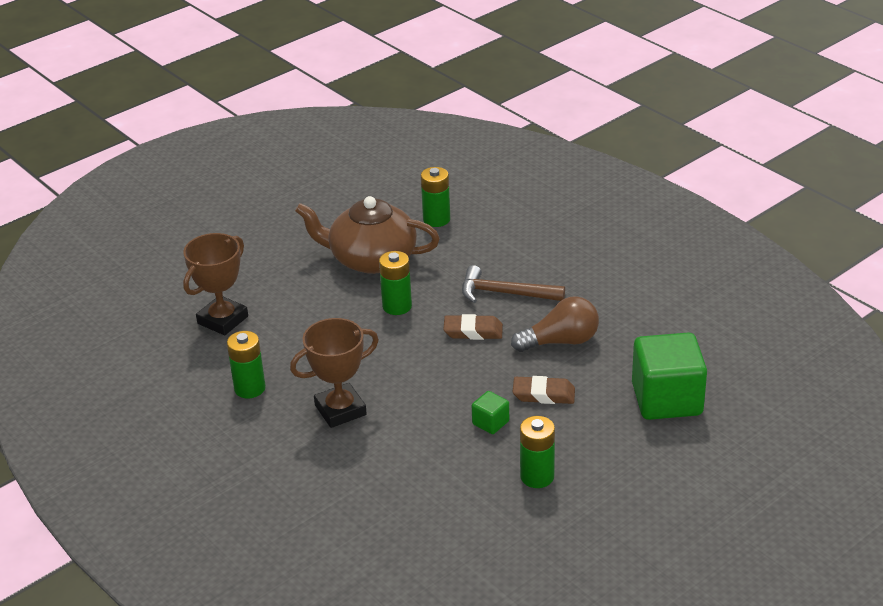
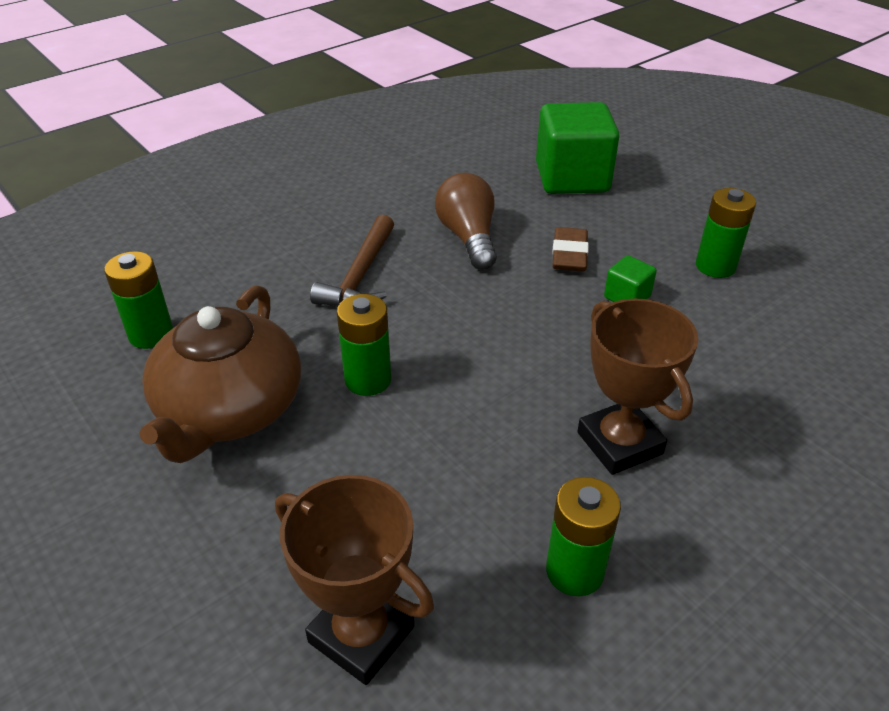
camera: 90 degrees left, 5 degrees up
brown eraser [443,314,503,340] -> none

